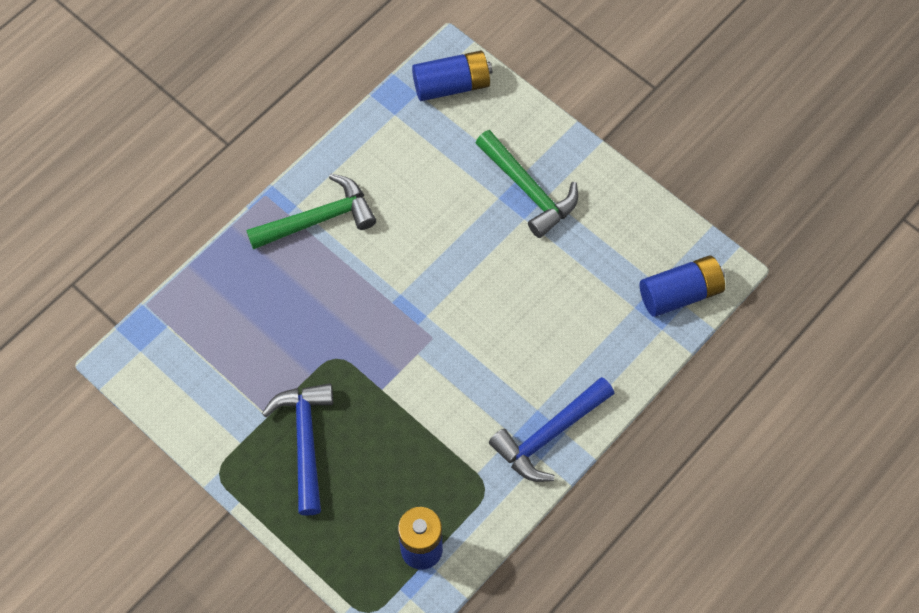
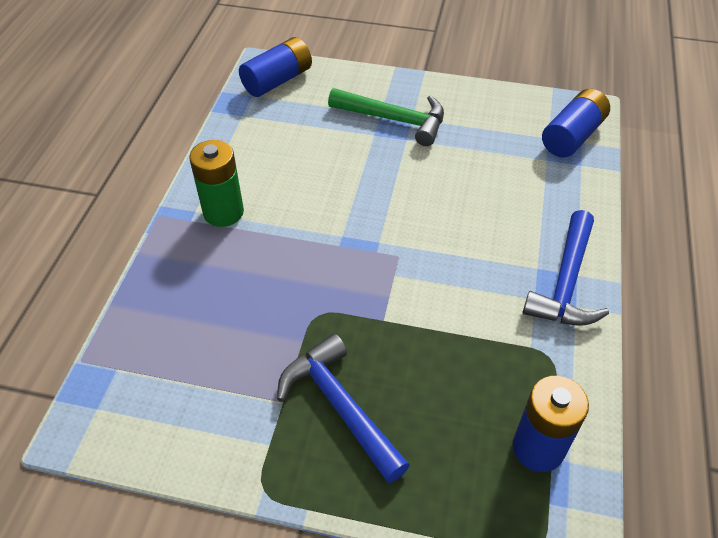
camera: 30 degrees left, 15 degrees down
green hammer [246,174,376,250] -> green battery [189,140,244,227]

